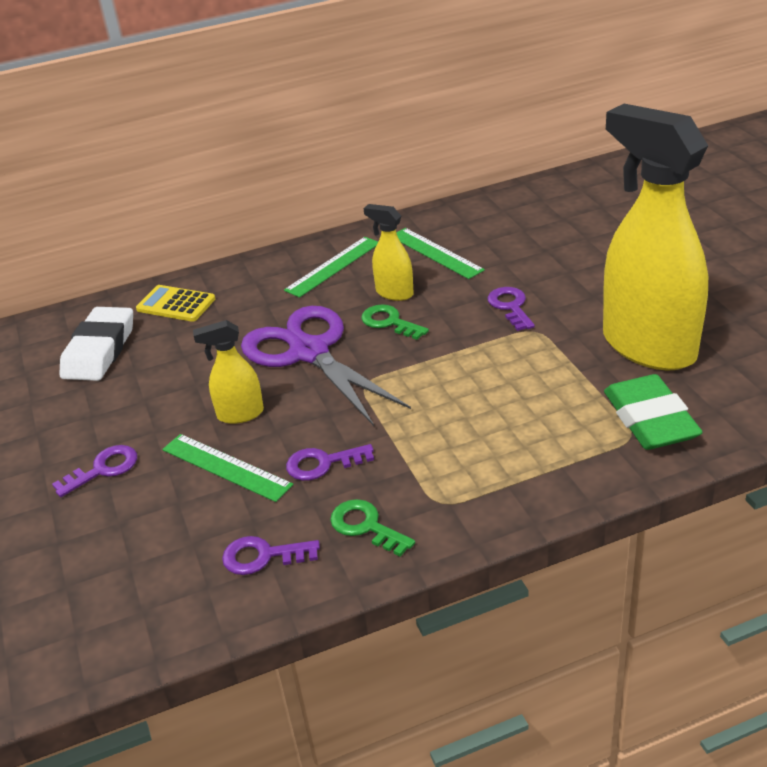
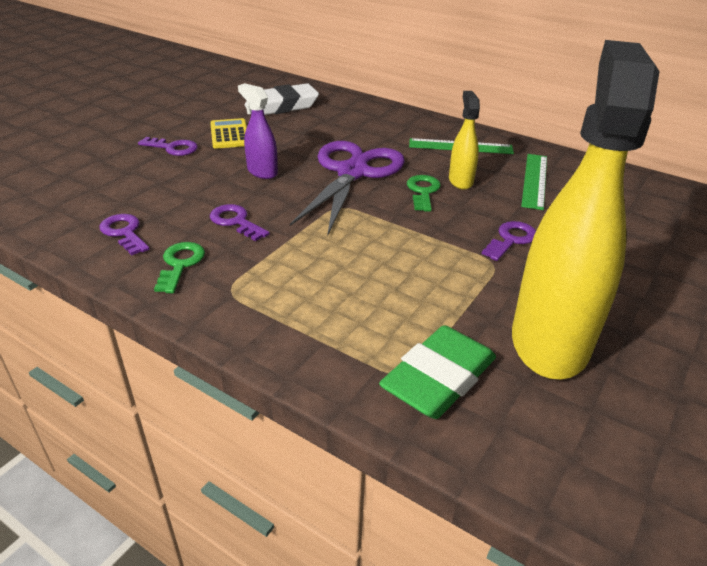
camera: 50 degrees right, 0 degrees up
yellow calculator [136,285,215,322] -> yellow calculator moved to [210,118,247,149]
green ruler [162,434,293,502] -> none
yellow spray bottle [193,320,264,424] -> purple spray bottle [238,83,278,179]

